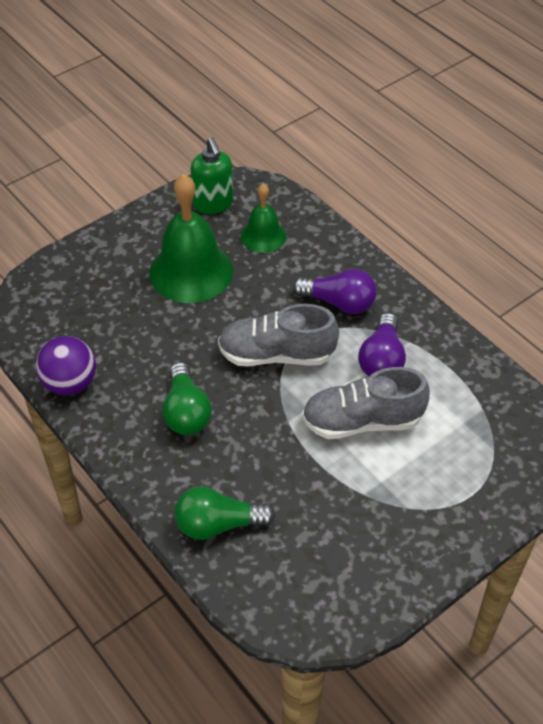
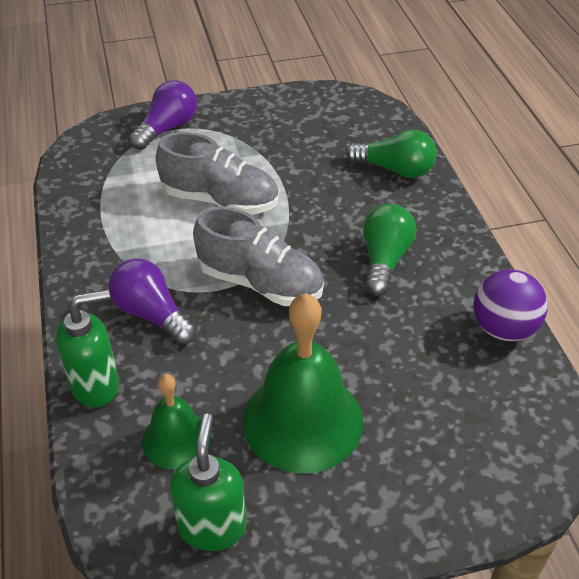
camera: 155 degrees left, 5 degrees down
purple light bulb [358,313,406,376] -> purple light bulb moved to [129,80,197,150]
none -> green soap dispenser [56,289,119,407]

